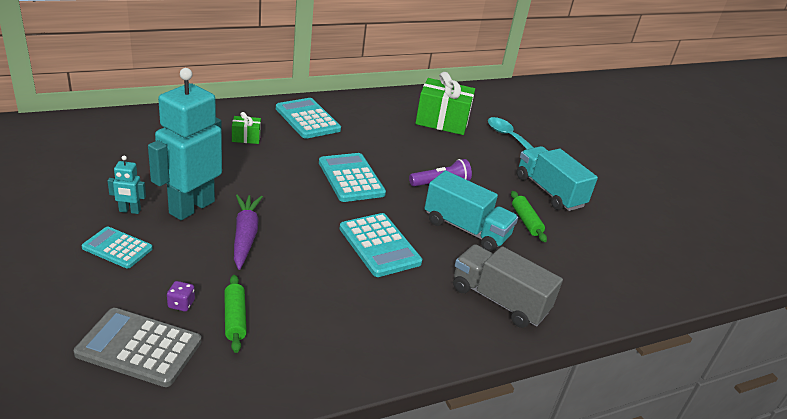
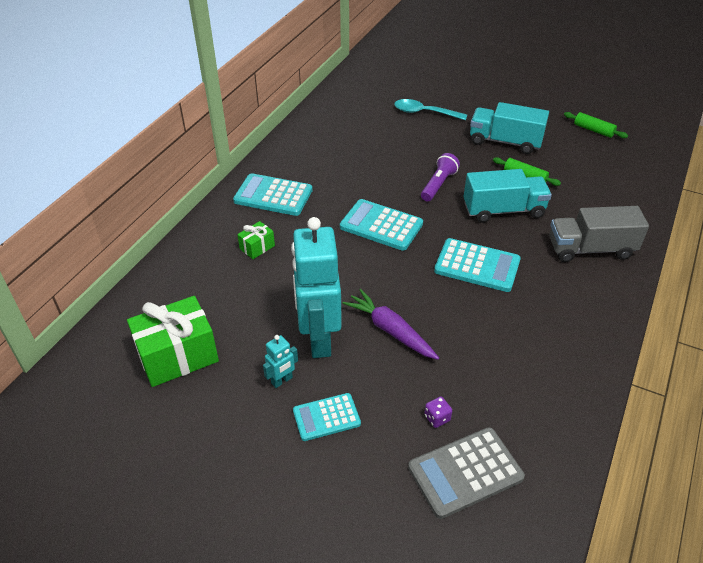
camera: 35 degrees left, 10 degrees up
green rolling pin [224,275,247,353] -> green rolling pin moved to [564,112,628,138]
green gift [415,72,475,135] -> green gift moved to [127,296,219,387]

